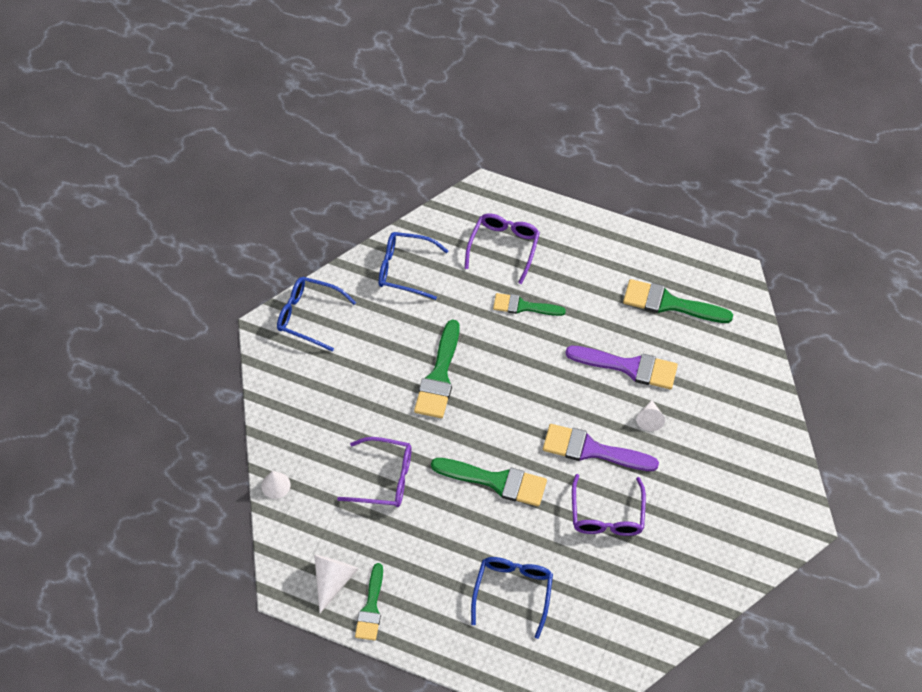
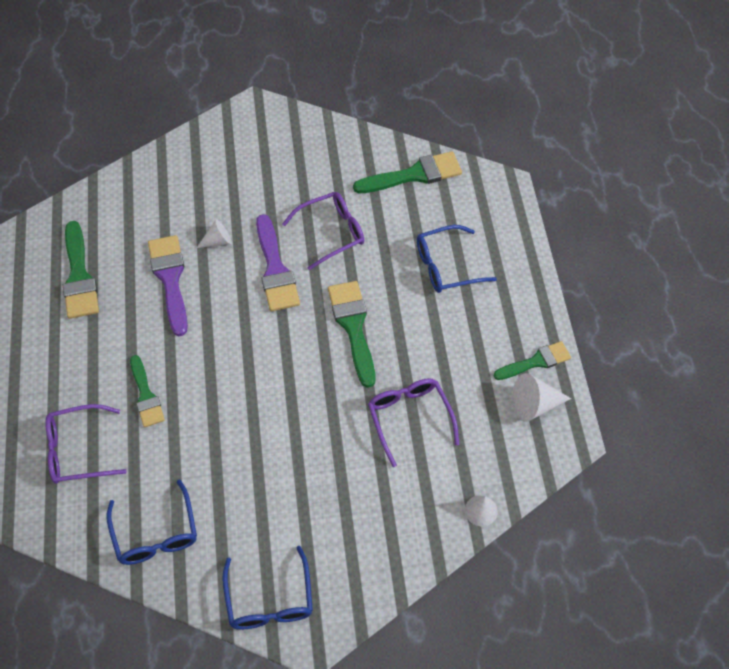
camera: 120 degrees left, 0 degrees up
green brush [414,319,460,418] -> green brush moved to [353,151,462,193]

